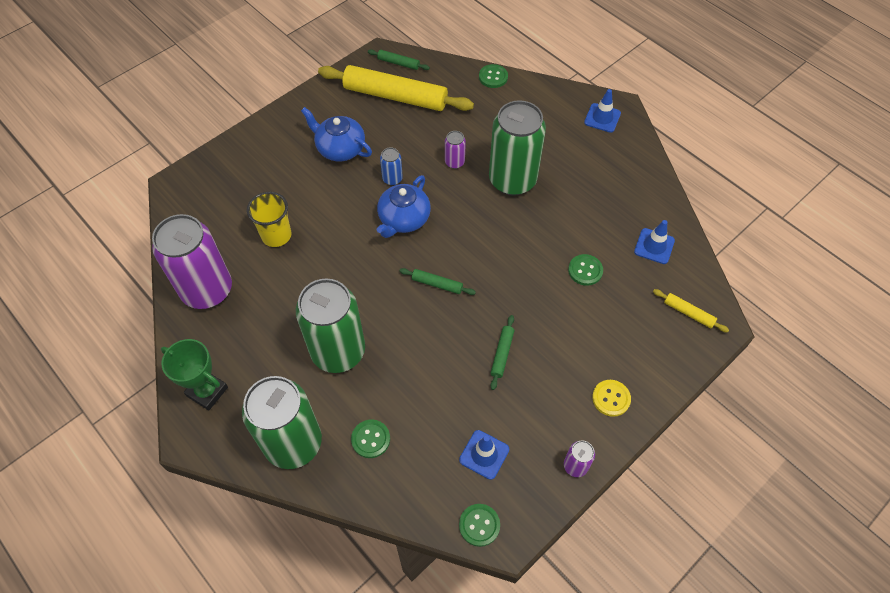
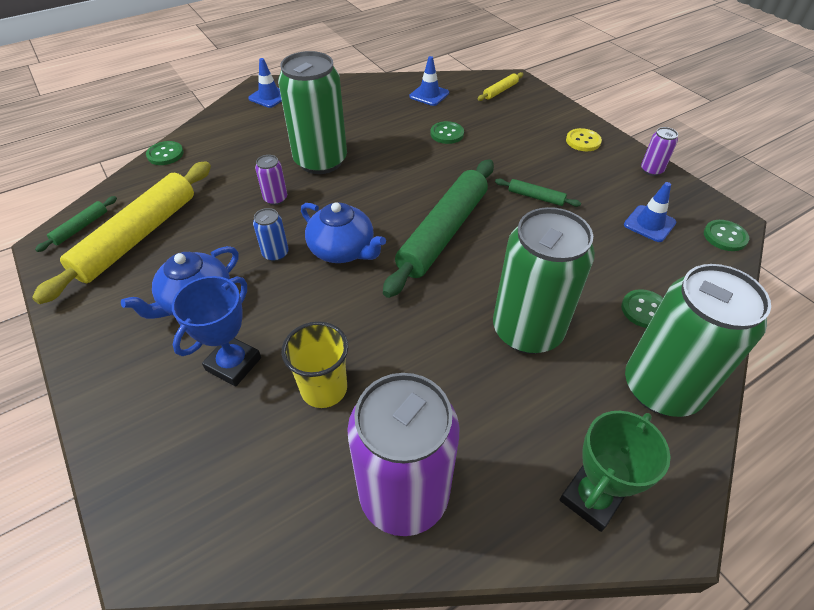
camera: 80 degrees left, 10 degrees down
green rolling pin [399,268,476,295] -> green rolling pin [383,159,494,298], size x2.36
none -> blue trophy [172,276,261,387]

